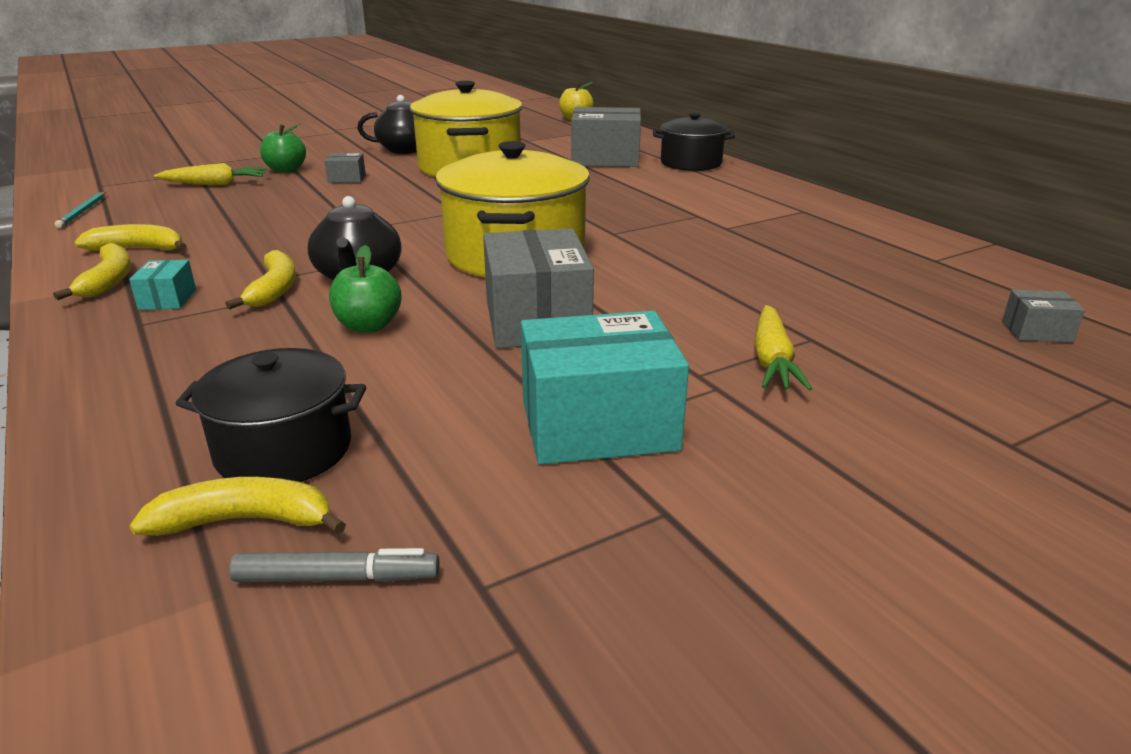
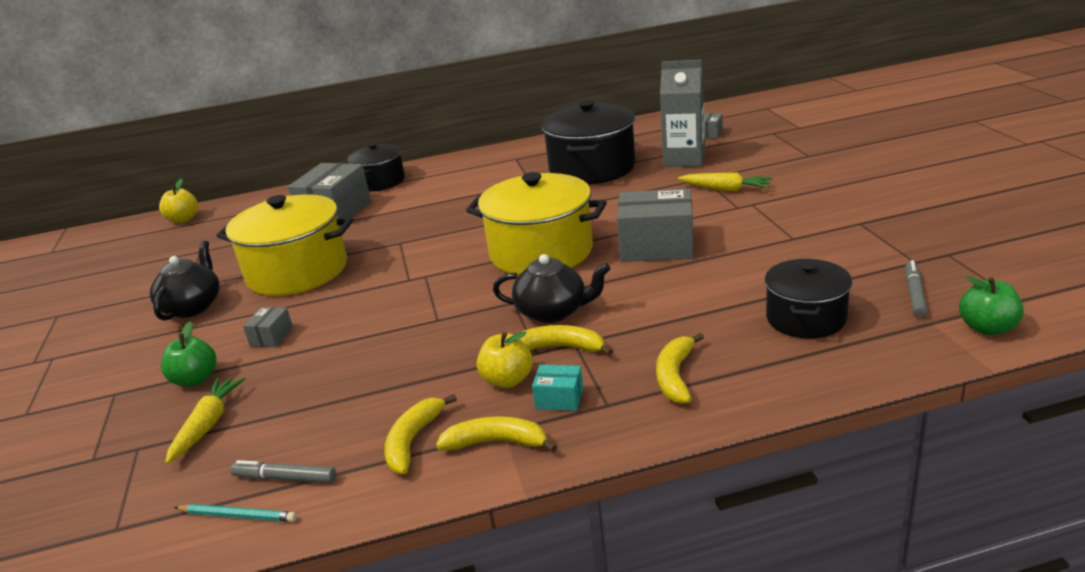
camera: 70 degrees left, 0 degrees up
yellow banana [129,477,346,536] -> yellow banana moved to [656,333,704,404]
green apple [329,245,401,333] -> green apple moved to [959,276,1024,335]
turquoise box [521,311,689,465] -> none
none -> grey marker [230,460,336,483]
none -> yellow apple [477,331,533,388]
none -> black pot [541,100,635,184]
none -> grey carton [660,60,705,167]

